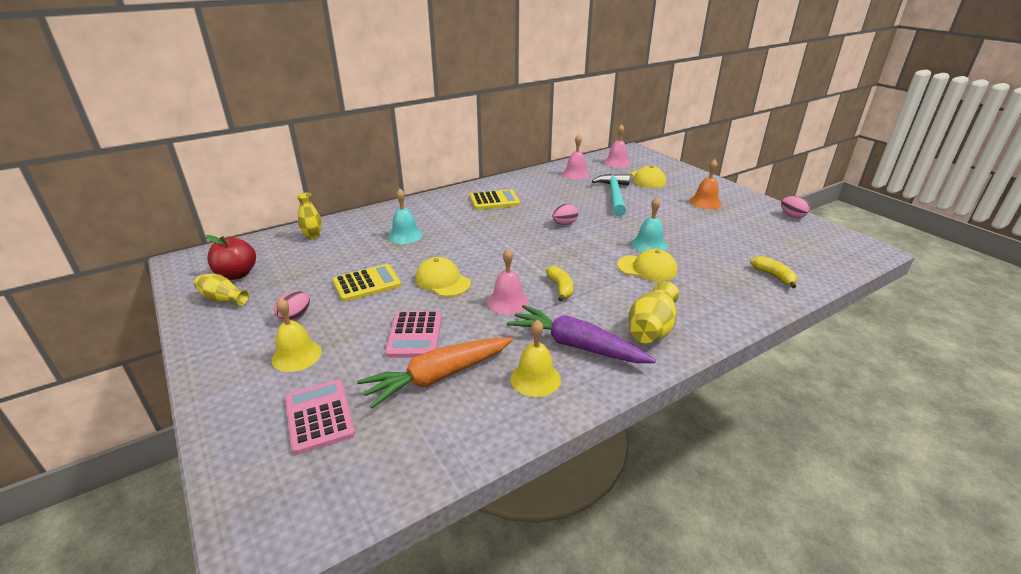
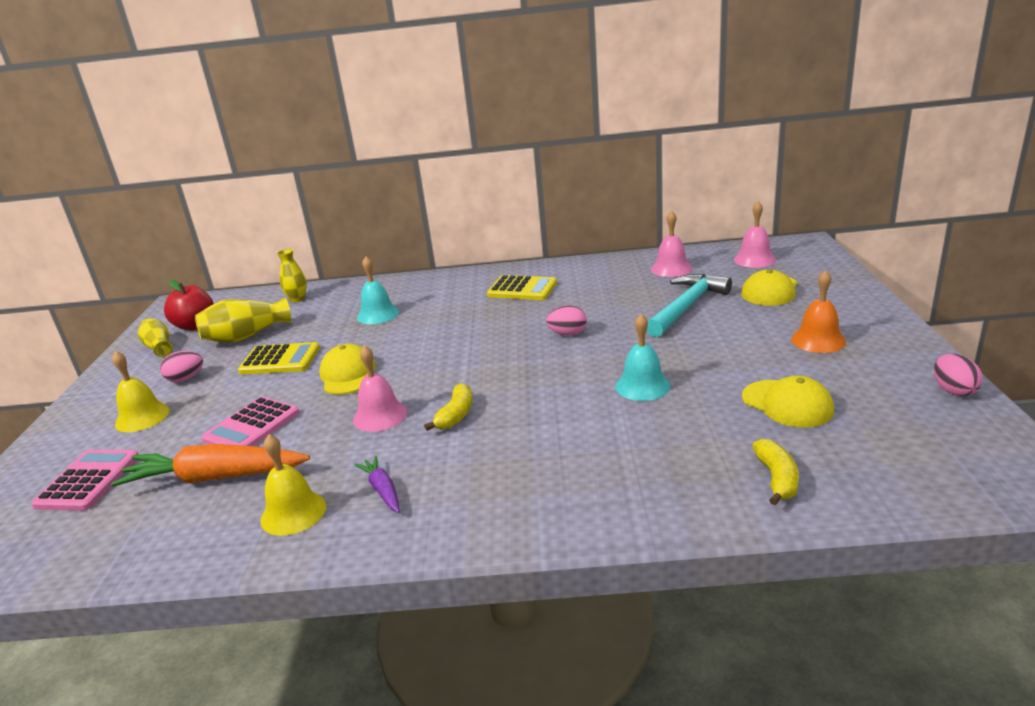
camera: 35 degrees right, 5 degrees down
purple carrot [507,305,656,363] -> purple carrot [354,456,400,513], size x0.49
yellow cap [617,249,677,282] -> yellow cap moved to [742,376,834,428]
yellow vase [629,281,679,343] -> yellow vase moved to [195,297,291,343]

